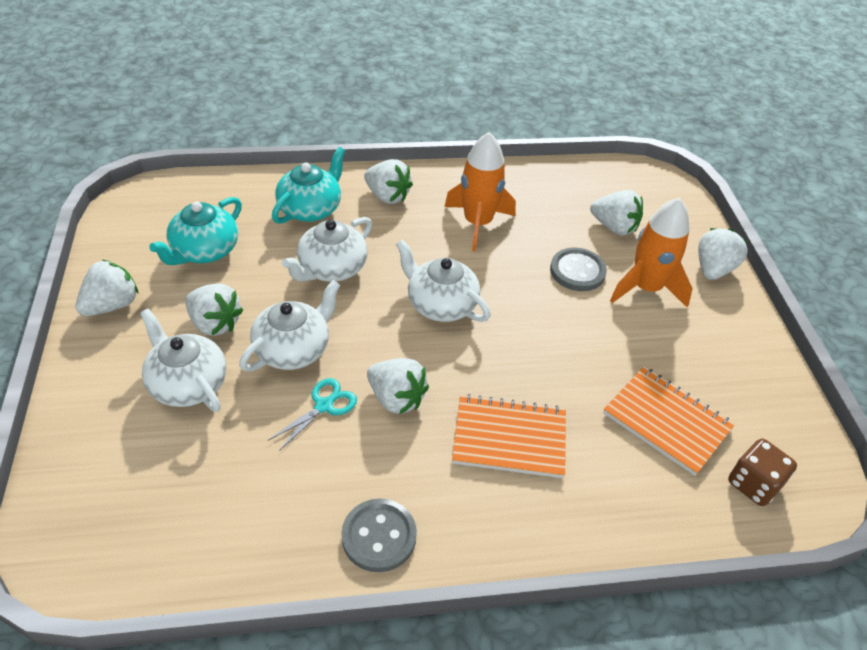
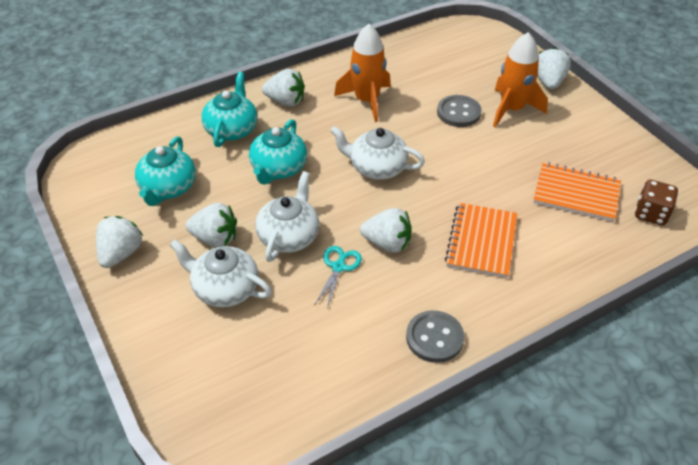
camera: 20 degrees left, 0 degrees up
white teapot [282,217,372,282] -> turquoise teapot [249,119,307,184]
orange notebook [452,394,566,478] -> orange notebook turned 60 degrees counterclockwise [445,203,517,278]
white strawberry [590,190,643,236] -> none

